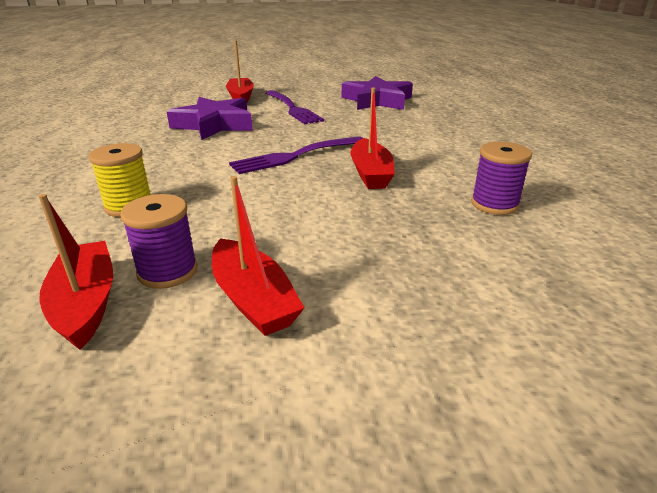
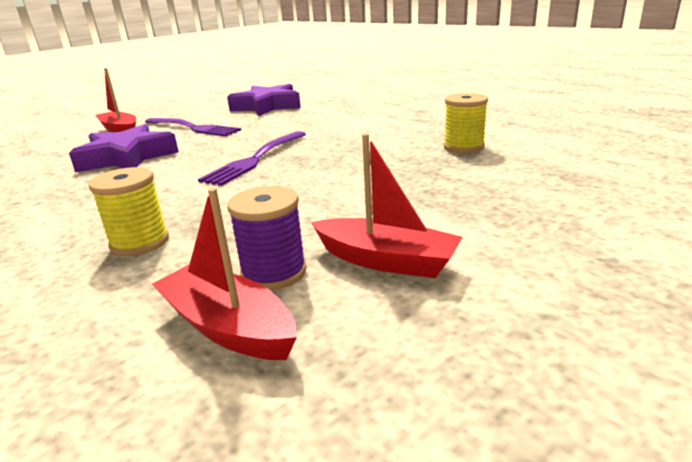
camera: 30 degrees left, 5 degrees down
red boat [351,88,395,189] -> none
purple spool [471,142,532,215] -> yellow spool [444,93,488,153]

